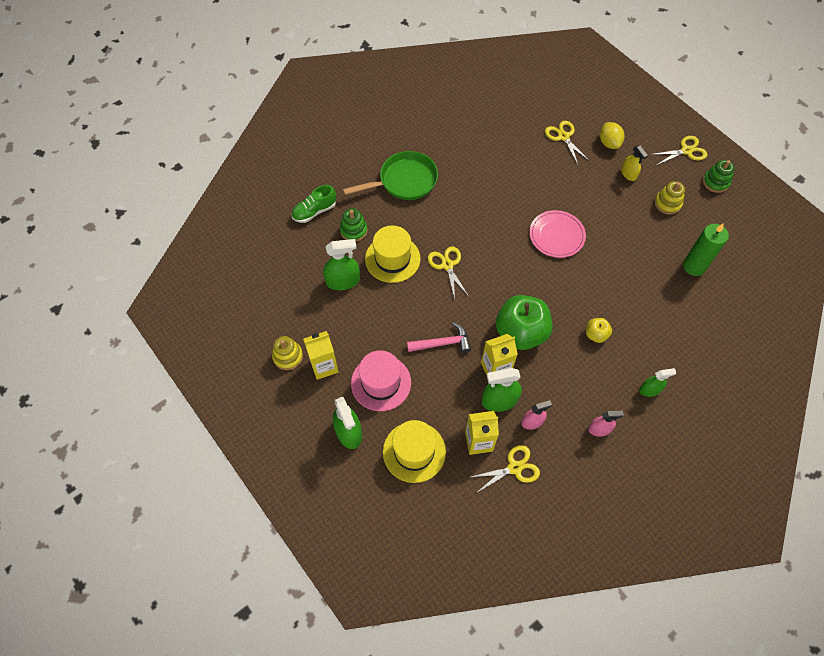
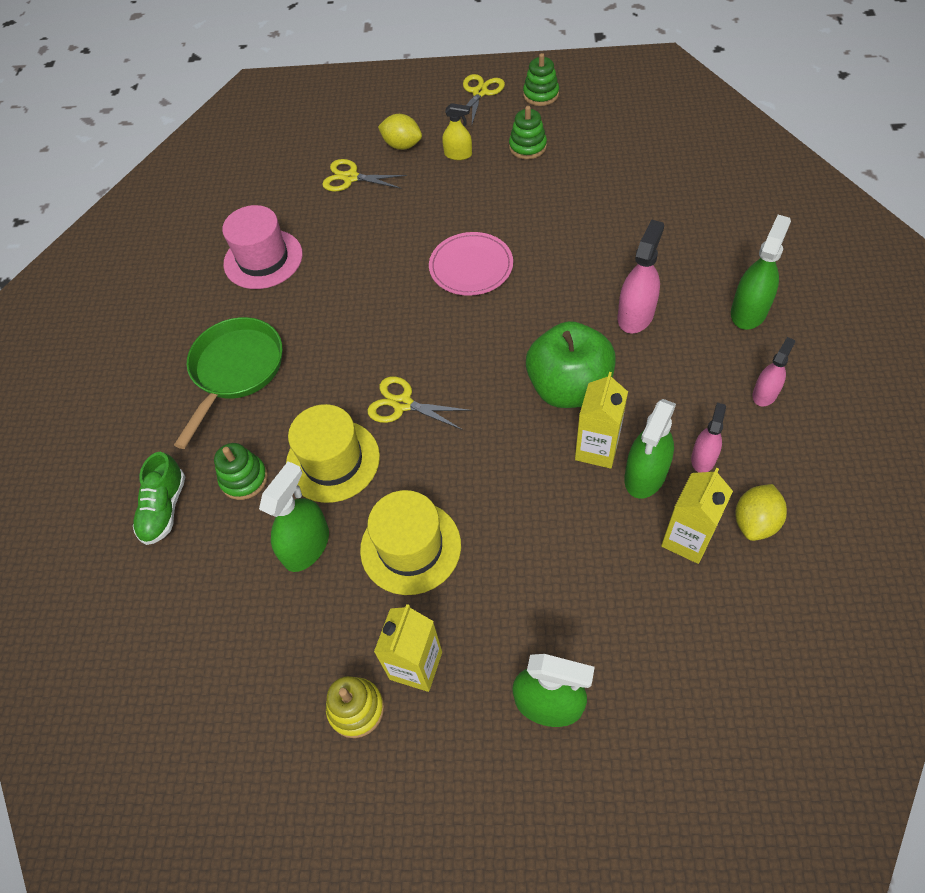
camera: 45 degrees left, 5 degrees down
pink hat [351,350,411,411] -> pink hat moved to [222,205,303,289]
yellow hat [383,420,446,483] -> yellow hat moved to [360,490,461,595]
pink hammer [407,322,471,353] -> none
yellow scissors [468,445,540,494] -> yellow lemon [735,484,787,541]
yellow apple [586,318,612,343] -> pink spray bottle [617,220,664,334]
green spray bottle [639,368,676,397] -> green spray bottle [731,215,791,330], size x1.60
yellow stacking toy [654,181,685,215] -> green stacking toy [509,106,547,159]
green candle [683,223,729,276] -> none

